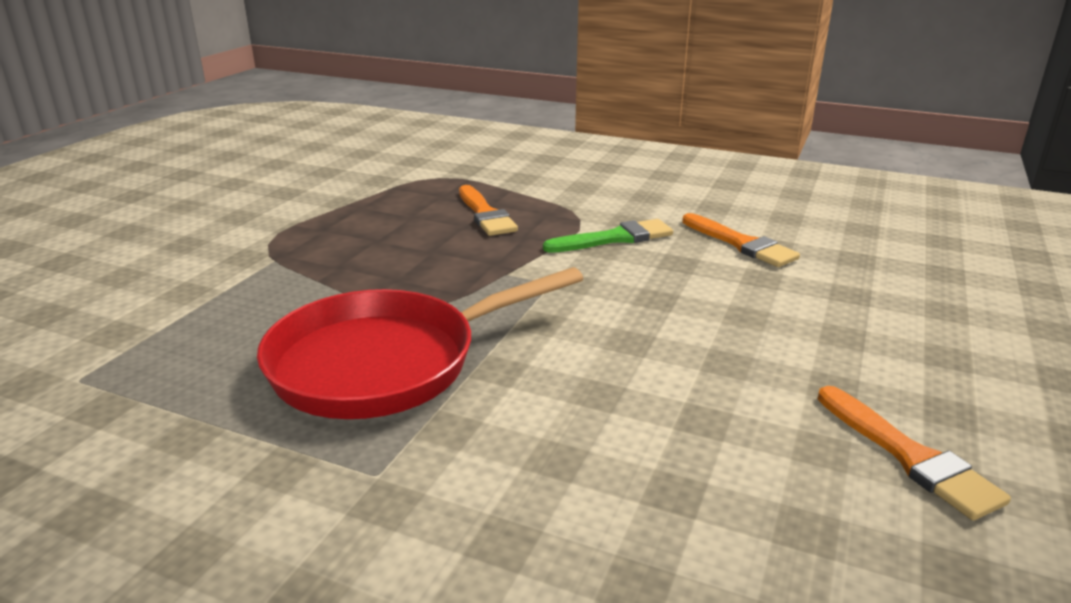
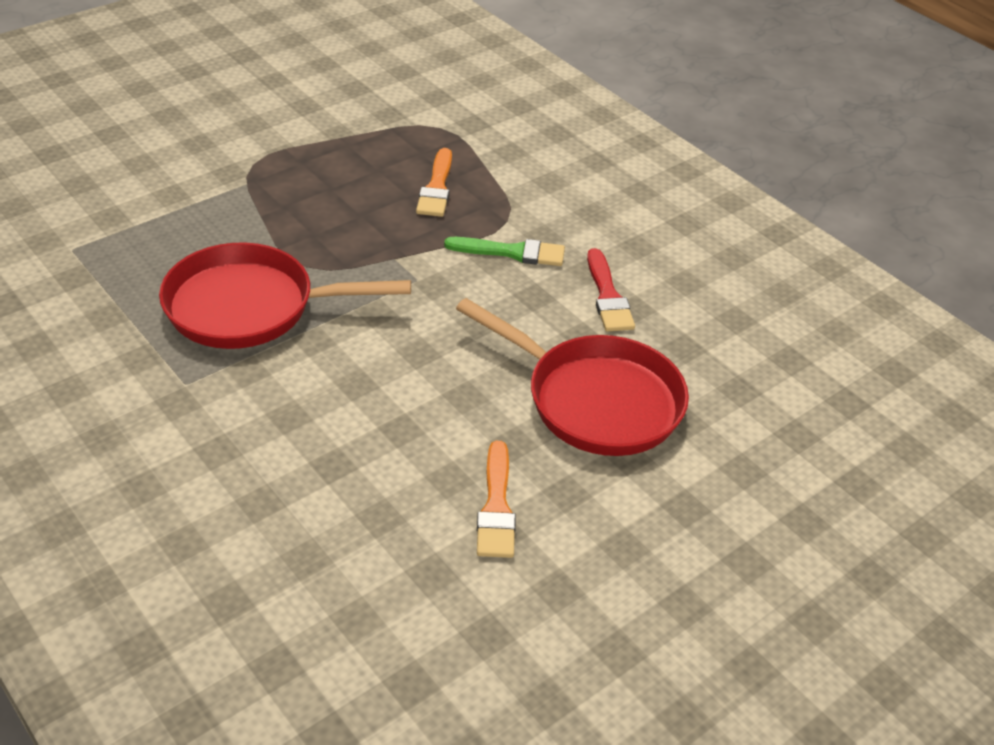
camera: 25 degrees right, 15 degrees up
orange brush [682,213,800,267] -> red brush [587,248,635,331]
none -> red pan [456,298,689,456]

